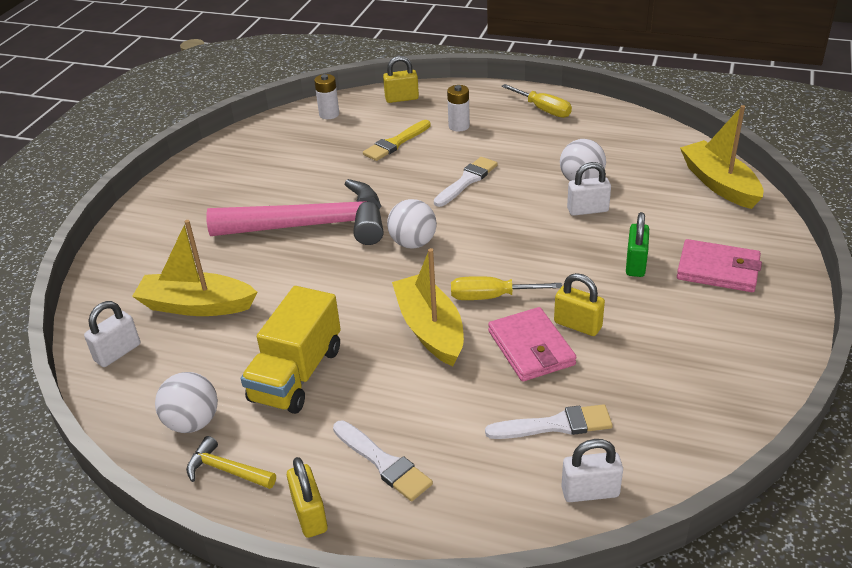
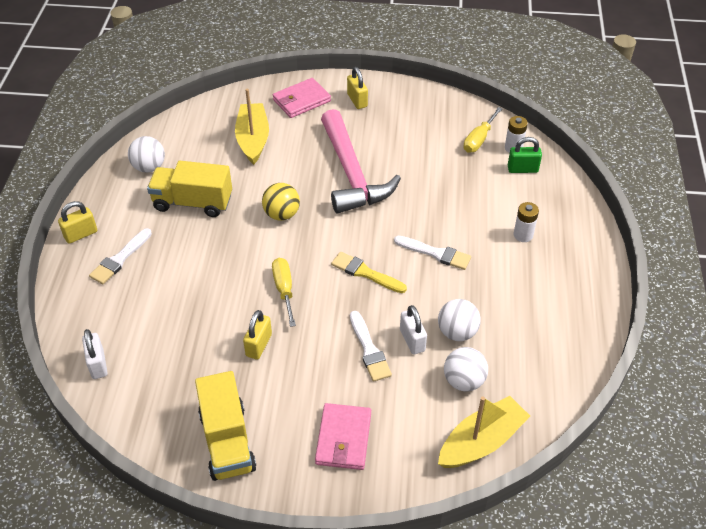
camera: 75 degrees right, 10 degrees up
white padlock [84,301,140,367] -> none
yellow hammer [186,436,276,489] -> none
yellow brush [363,120,431,161] -> yellow brush moved to [331,252,407,293]
yellow padlock [383,56,419,103] -> yellow padlock moved to [347,67,368,109]
white ball [387,199,437,248] -> white ball moved to [444,347,488,392]
yellow boat [392,248,464,366] -> none
white brush [485,404,613,439] -> white brush moved to [350,311,392,382]
pink wallet [488,307,577,382] -> pink wallet moved to [273,78,331,118]
yellow screwdriver [501,84,572,118] -> yellow screwdriver moved to [464,107,502,153]
green padlock [626,212,649,277] -> green padlock moved to [508,137,542,173]
none -> yellow truck [195,371,256,481]
none -> yellow ball [262,183,300,221]

